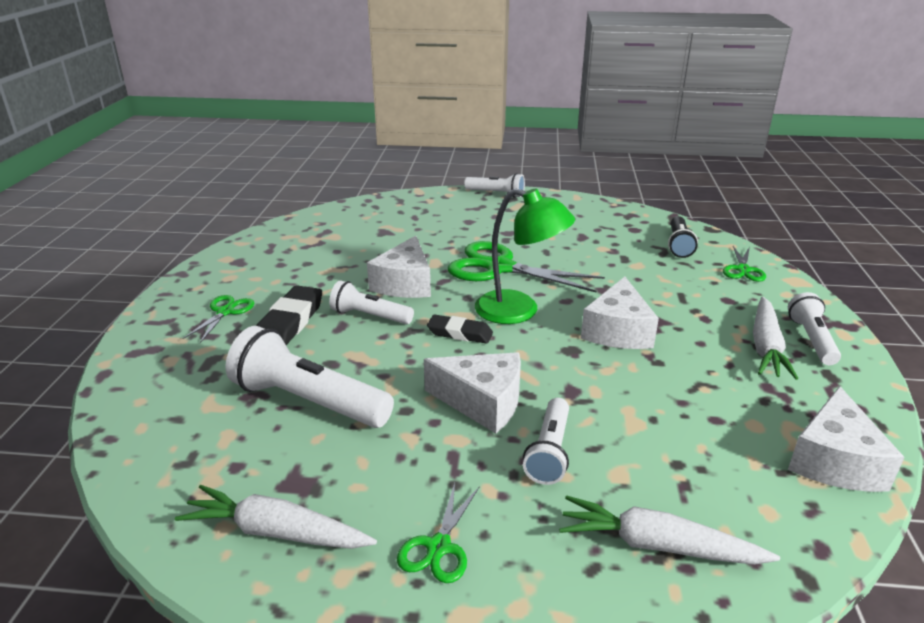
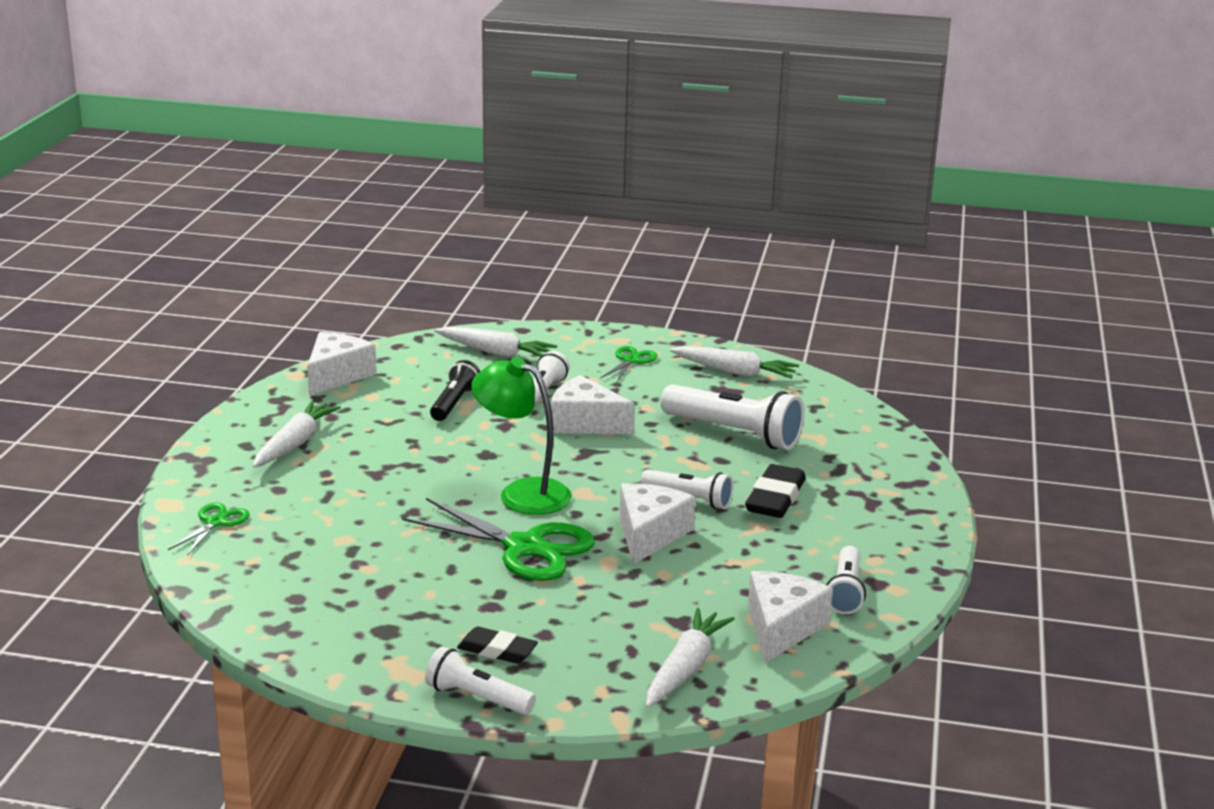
camera: 175 degrees left, 5 degrees down
green scissors [182,295,254,343] -> none
black eraser [427,315,493,344] -> black eraser moved to [457,627,538,664]
white cheese [581,277,659,349] -> white cheese moved to [748,571,833,663]
black flashlight [668,216,698,258] -> black flashlight moved to [430,360,480,421]
white flashlight [788,292,841,365] -> white flashlight moved to [826,546,866,614]
none -> white carrot [646,608,735,708]

